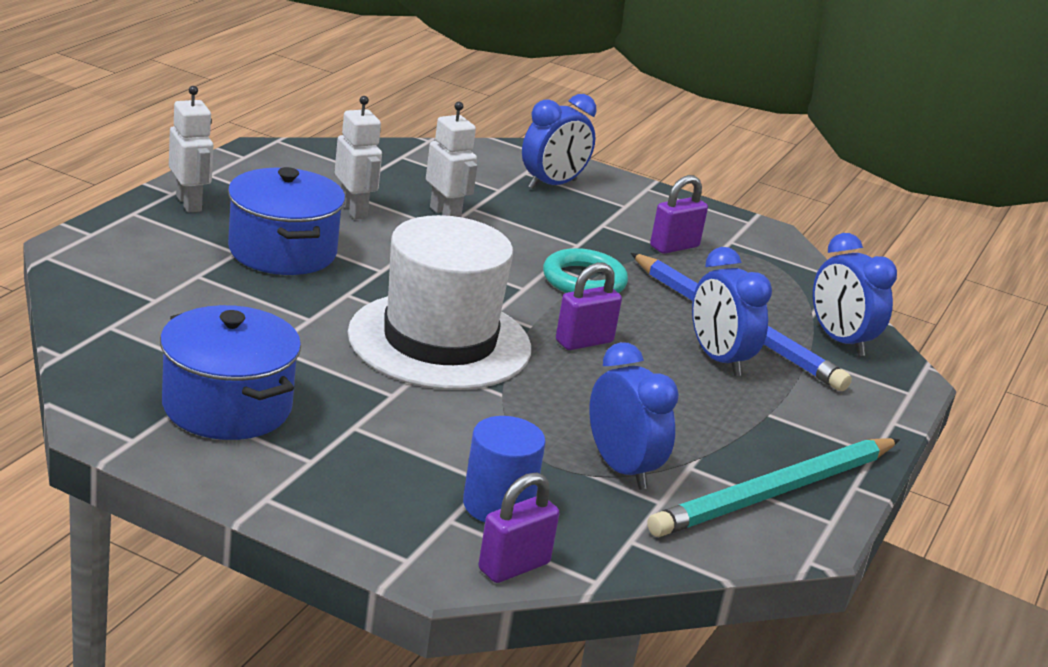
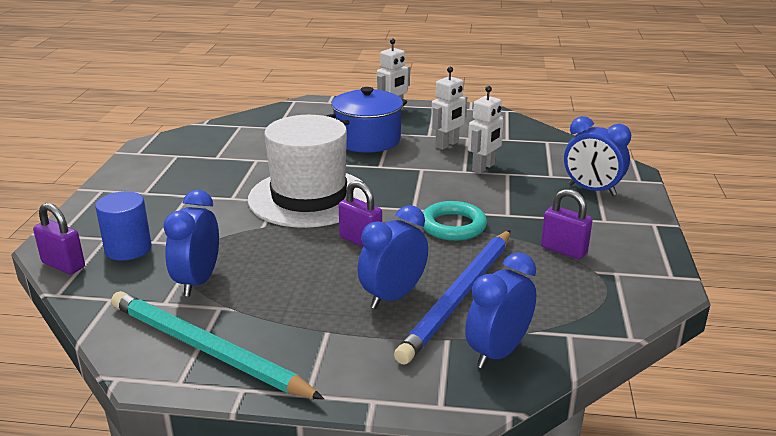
camera: 75 degrees right, 0 degrees up
blue pot [160,305,301,440] -> none
blue clock [590,342,679,490] -> blue clock turned 150 degrees clockwise [163,190,219,297]

